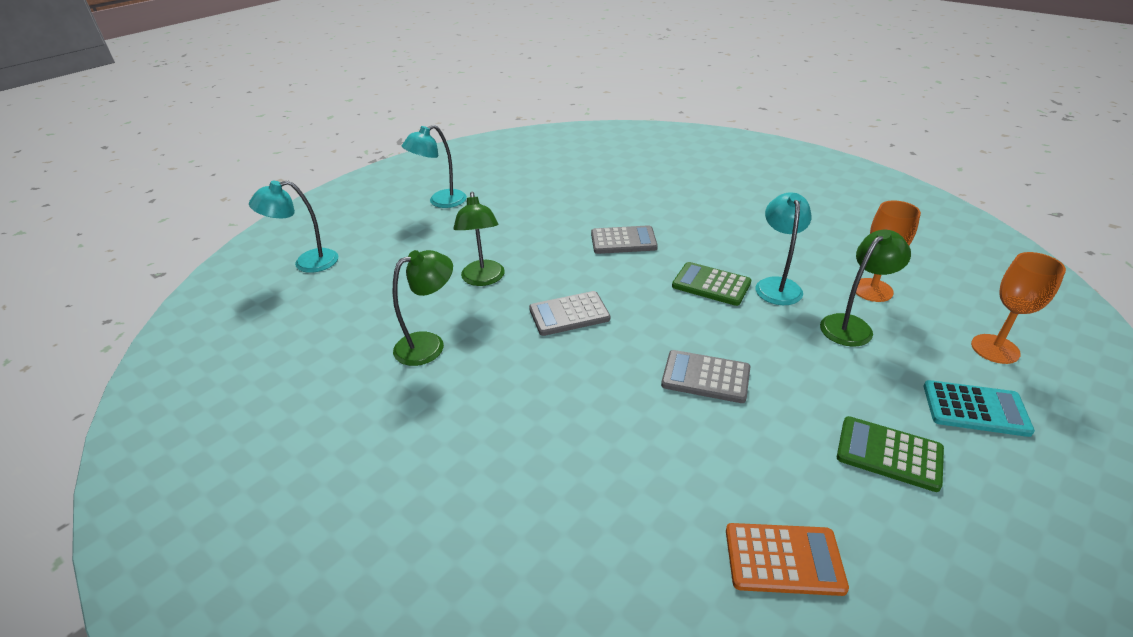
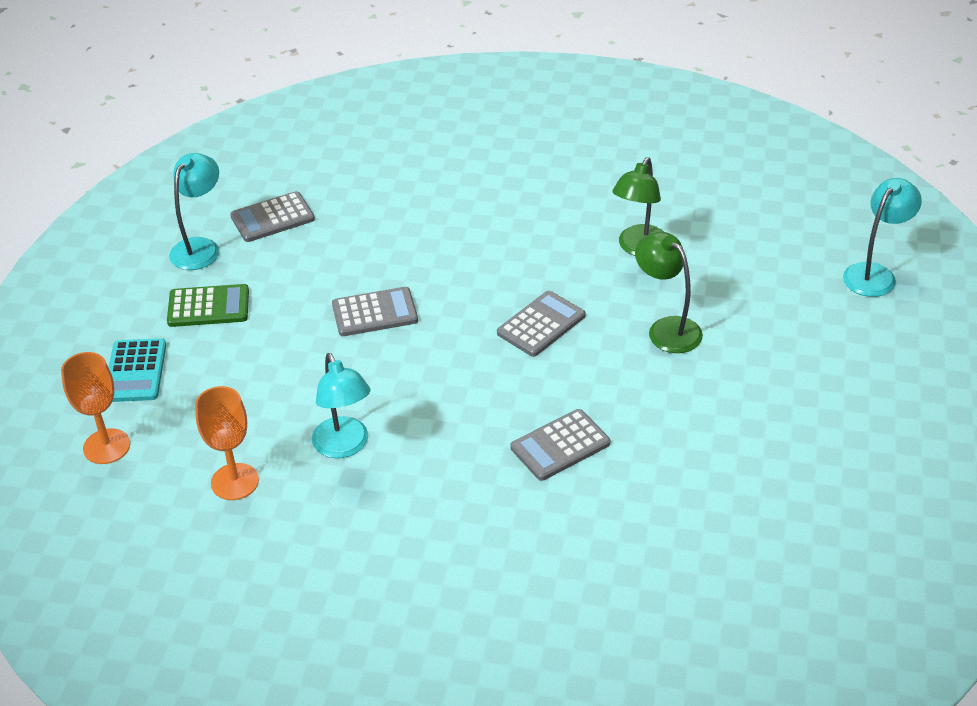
camera: 150 degrees right, 5 degrees up
turquoise lamp [402,125,467,208] -> turquoise lamp moved to [169,153,219,270]
green calculator [672,262,751,306] -> none
orange calculator [726,523,849,596] -> grey calculator [230,191,315,242]
green lamp [820,229,911,347] -> none
turquoise calculator [924,380,1035,437] -> turquoise calculator turned 75 degrees counterclockwise [109,338,166,402]

